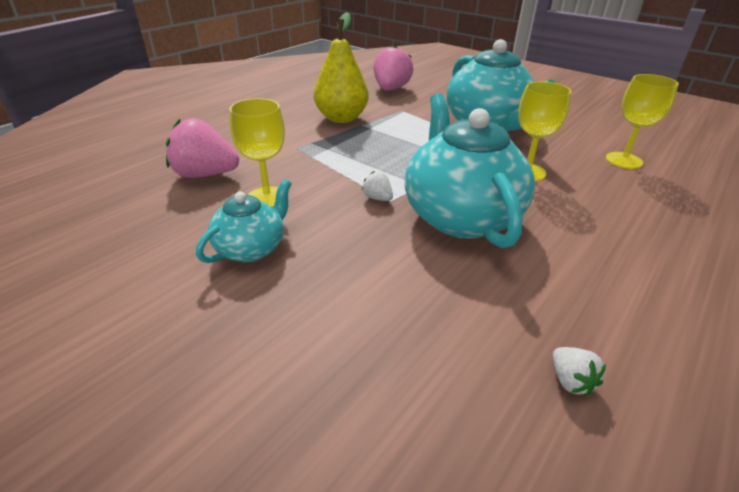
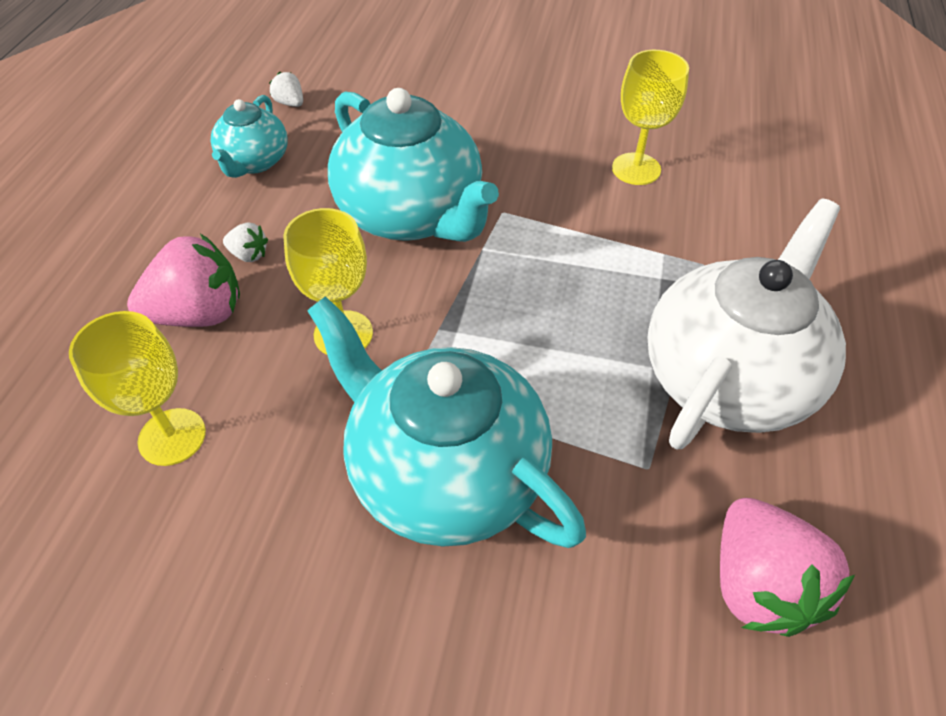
camera: 155 degrees right, 15 degrees up
pink strawberry [166,118,239,178] -> pink strawberry moved to [127,234,240,327]
turquoise teapot [196,179,292,263] -> turquoise teapot moved to [211,95,288,178]
yellow pear [314,12,369,123] -> white teapot [647,198,846,450]
white strawberry [361,171,393,201] -> white strawberry moved to [223,223,268,262]

